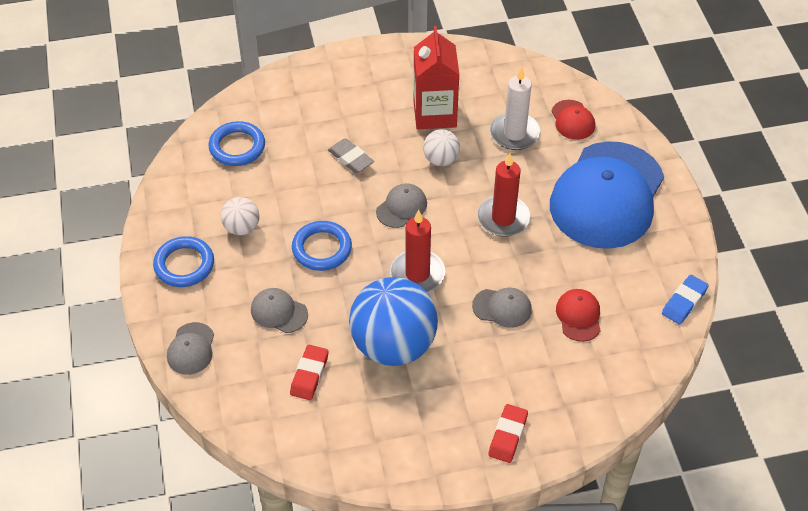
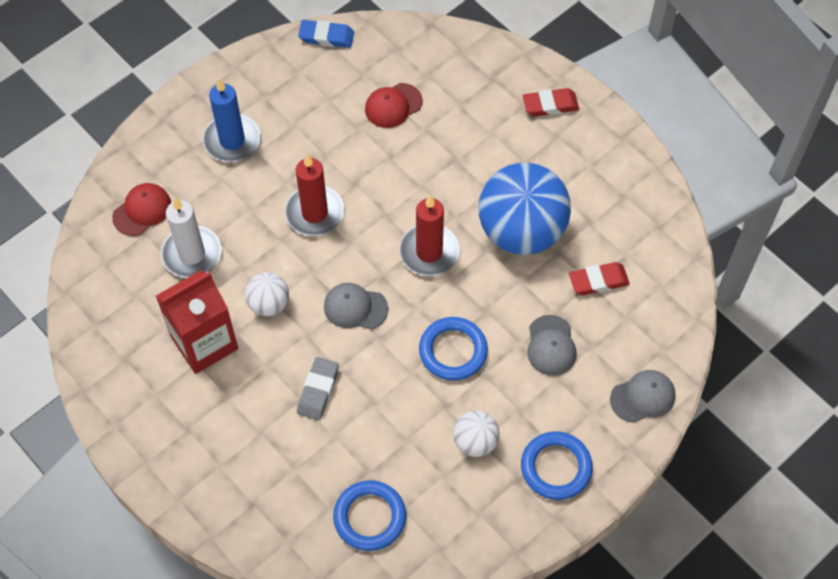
camera: 120 degrees left, 10 degrees up
grey cap [472,288,532,328] -> none
blue cap [550,141,664,249] -> blue candle [203,78,261,162]

